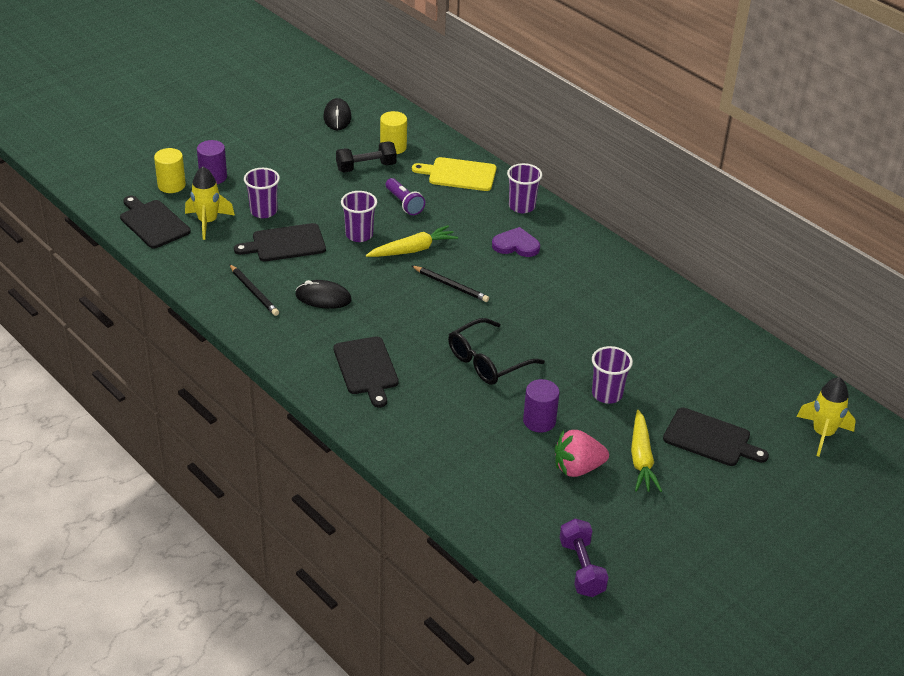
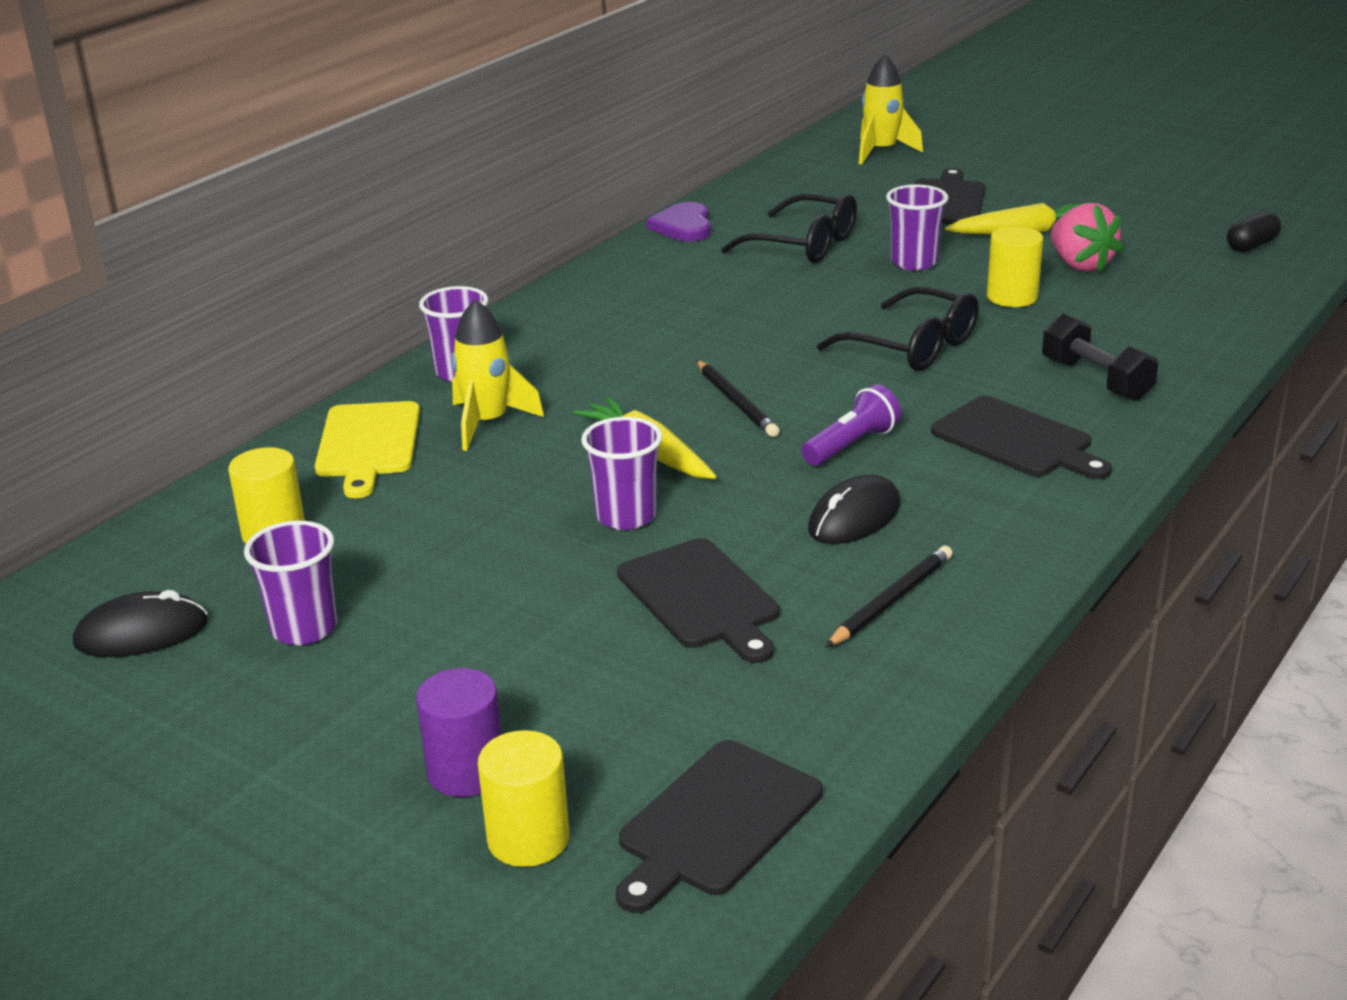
camera: 100 degrees left, 10 degrees down
yellow rocket [185,166,235,240] -> yellow rocket moved to [451,299,544,451]
purple cup [244,168,280,218] -> purple cup moved to [244,521,337,645]
black mouse [295,280,352,309] -> black mouse turned 45 degrees clockwise [808,475,900,544]
black cutting board [334,336,399,407] -> black cutting board turned 75 degrees clockwise [931,396,1112,479]
black dumbbell [336,141,397,173] -> black dumbbell moved to [1042,313,1158,401]
purple flashlight [386,178,425,215] -> purple flashlight moved to [802,384,901,466]
black pencil [412,266,489,302] -> black pencil turned 135 degrees clockwise [696,360,779,437]
purple heart [492,227,540,257] -> purple heart moved to [647,202,711,241]
purple cylinder [523,379,560,432] -> yellow cylinder [987,226,1043,307]
purple dumbbell [560,519,609,597] -> black capsule [1227,211,1281,252]
none -> black glasses [721,194,857,263]

